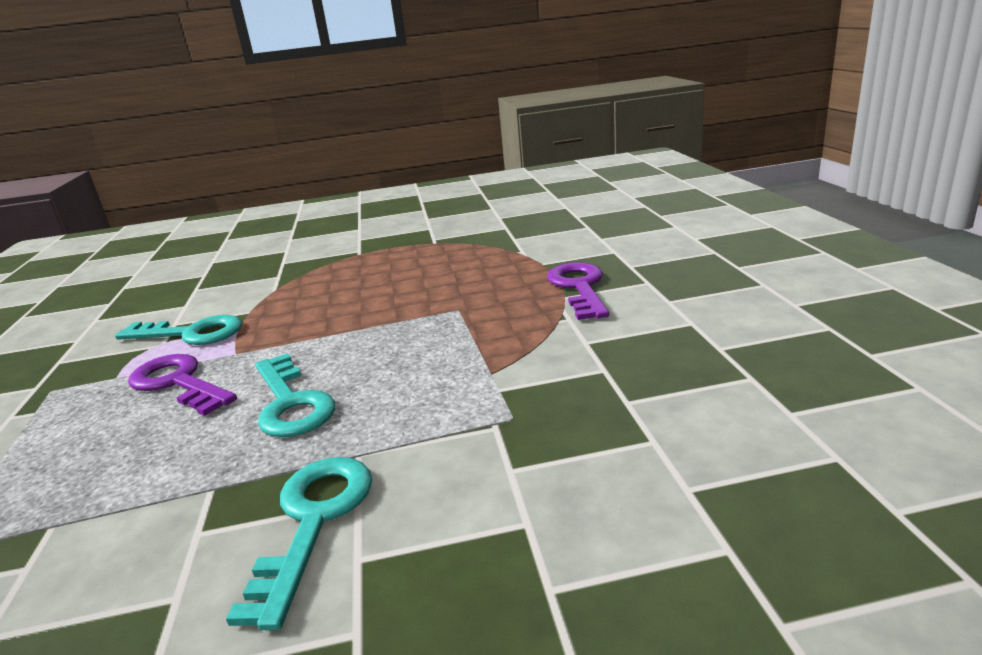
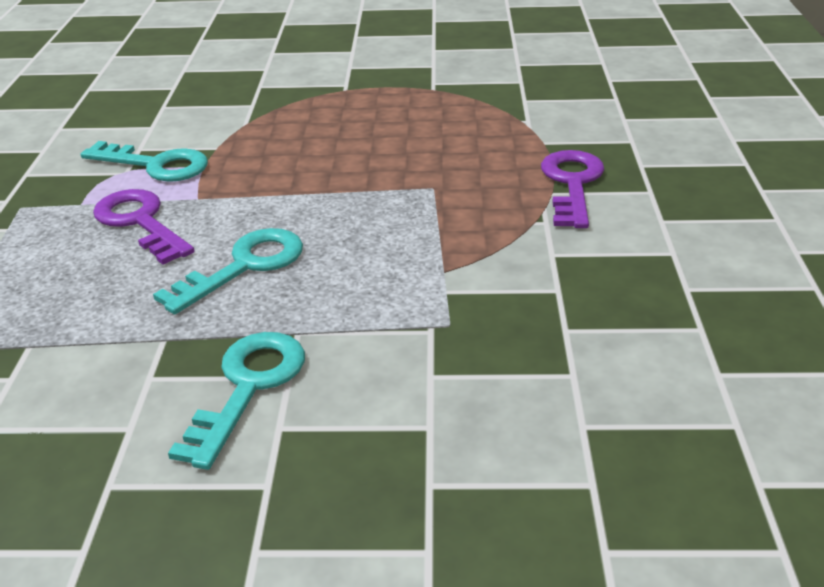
camera: 10 degrees right, 10 degrees up
turquoise key [255,353,335,437] -> turquoise key turned 120 degrees counterclockwise [153,228,303,314]

